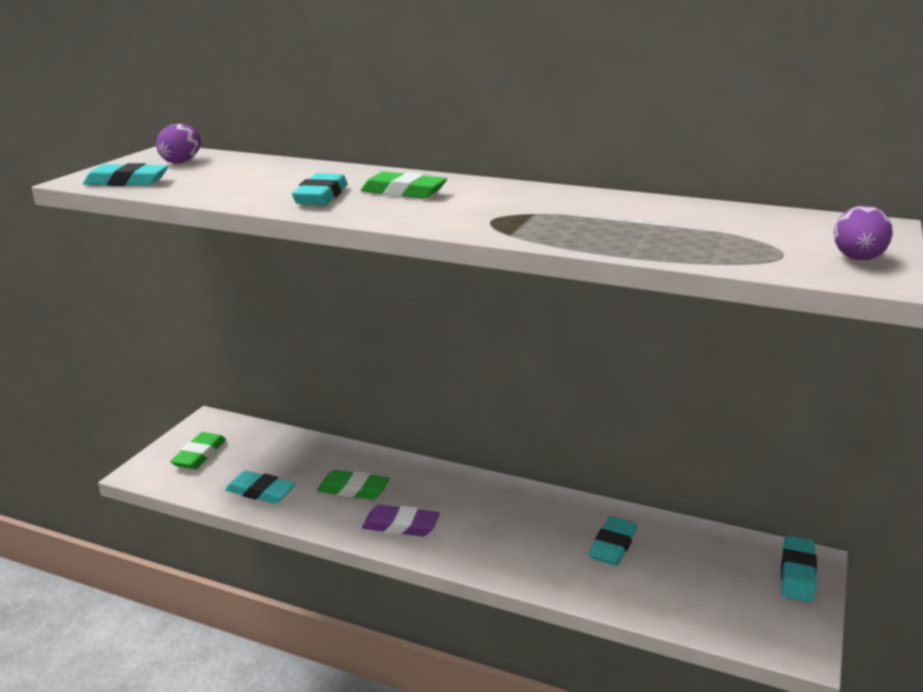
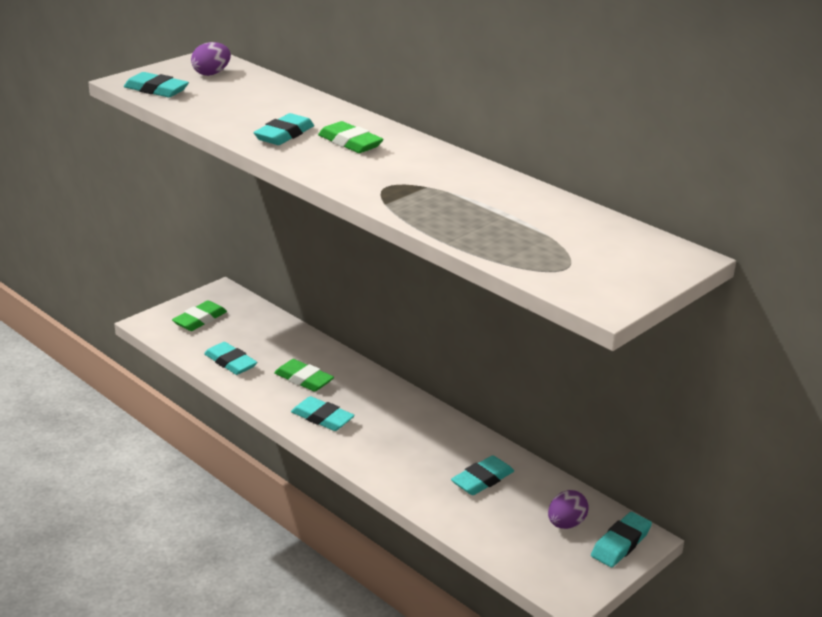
camera: 20 degrees right, 5 degrees up
purple eraser [362,505,439,537] -> turquoise eraser [291,396,355,431]
purple egg [834,206,893,261] -> purple egg moved to [548,490,589,529]

